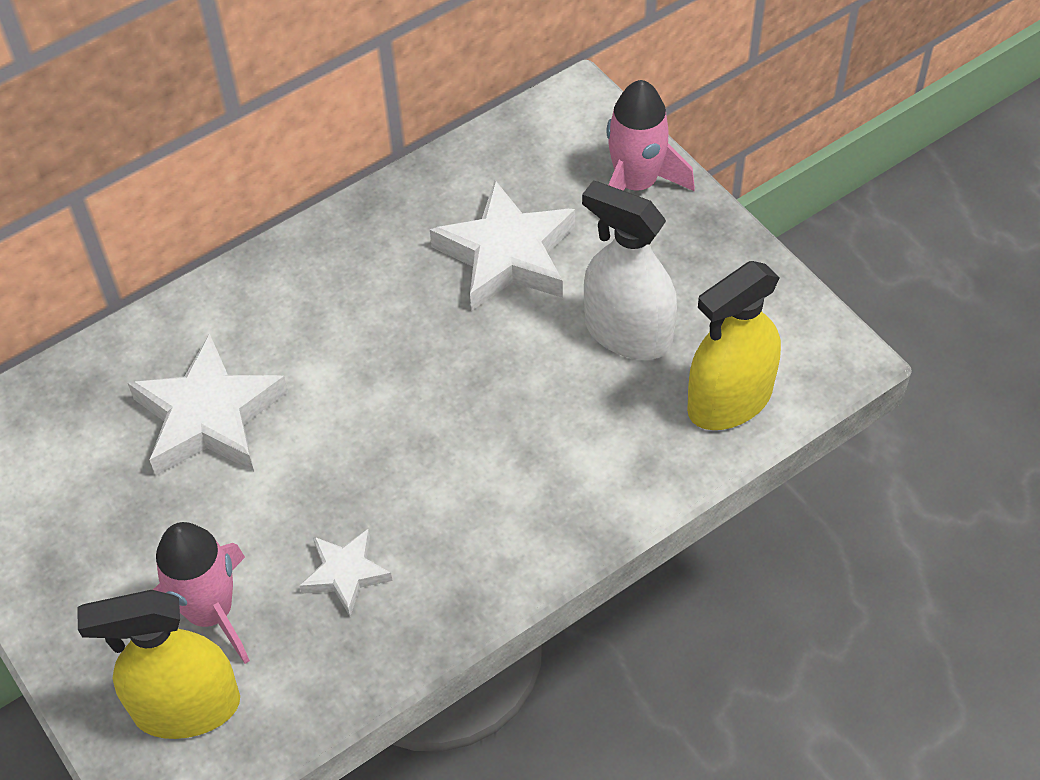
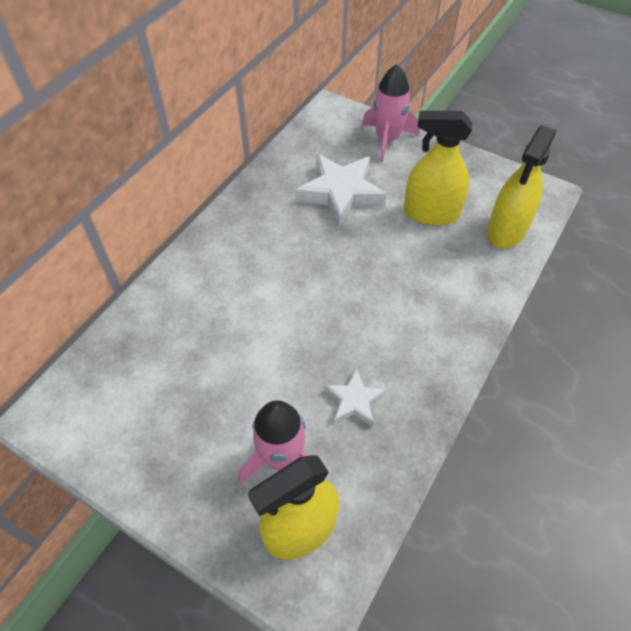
camera: 25 degrees left, 0 degrees up
white star [128,333,288,476] -> none
white spray bottle [582,180,677,360] -> yellow spray bottle [404,111,472,226]

